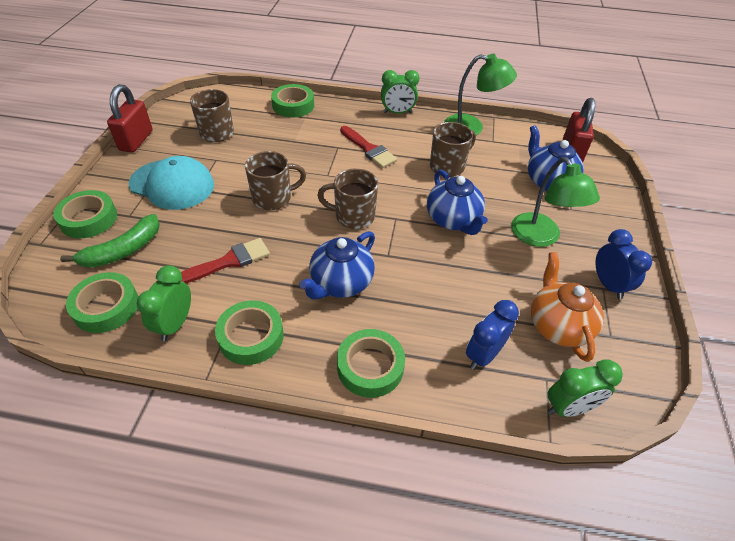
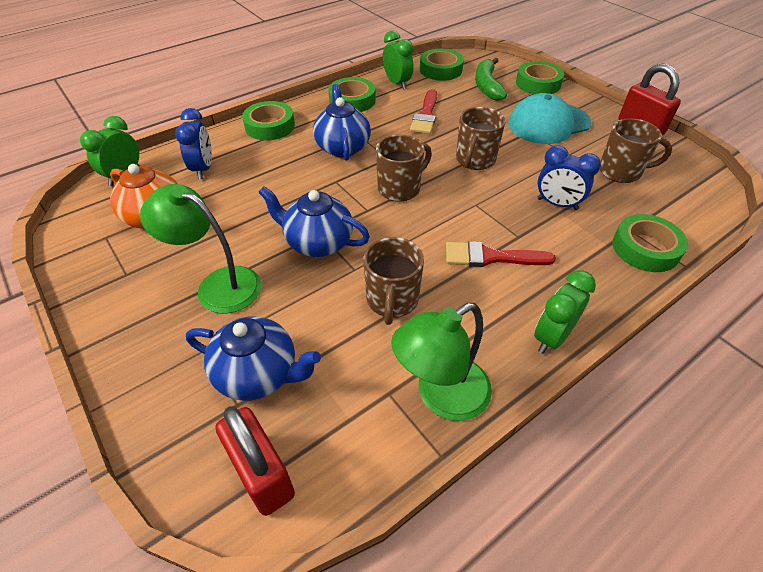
camera: 135 degrees right, 0 degrees up
blue clock [595,229,652,300] -> blue clock moved to [537,146,601,210]

